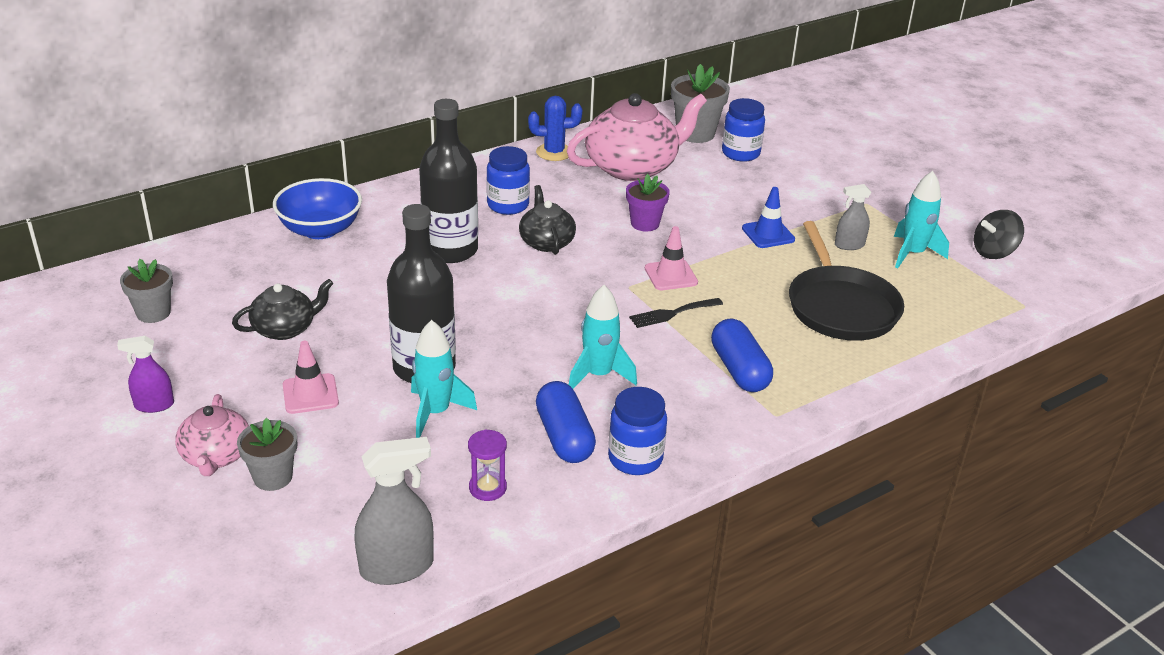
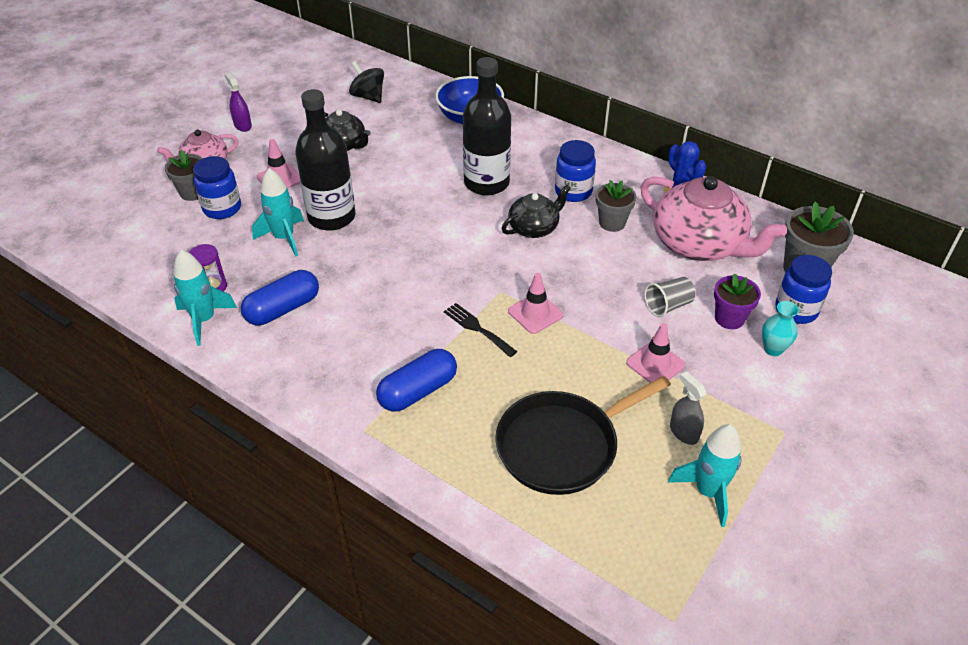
camera: 70 degrees right, 10 degrees up
grey flower pot [120,258,173,323] -> grey flower pot moved to [596,180,637,232]
grey spray bottle [355,437,434,585] -> none
turquoise rocket [569,285,637,389] -> turquoise rocket moved to [173,250,237,346]
blue jar [608,387,667,475] -> blue jar moved to [193,156,241,219]
purple flower pot [626,174,670,231] -> purple flower pot moved to [714,274,761,329]
blue traffic cone [742,187,795,248] -> pink traffic cone [626,323,685,383]
black spinning top [974,210,1024,259] -> black spinning top moved to [349,61,384,103]
none -> grey cup [644,277,695,317]
none -> turquoise vase [762,301,799,356]

